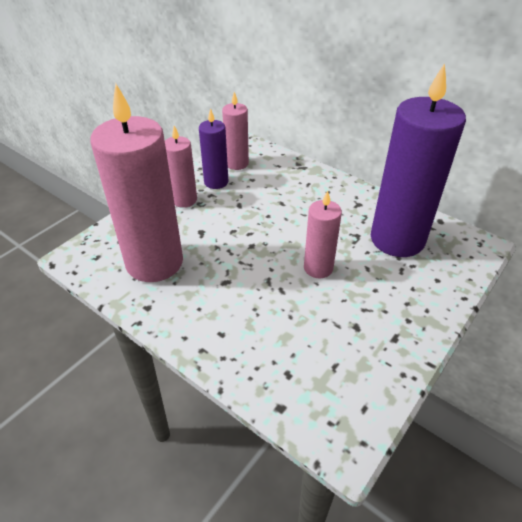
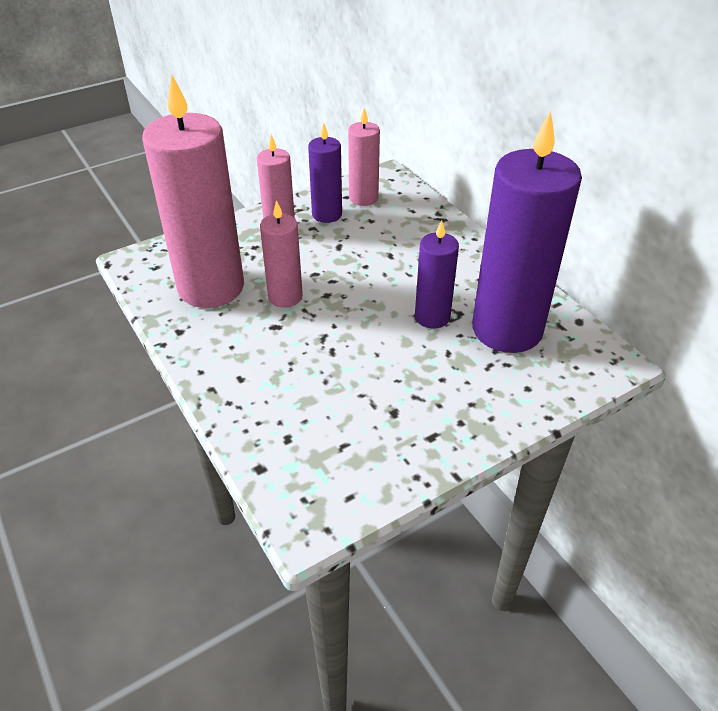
camera: 20 degrees right, 0 degrees up
pink candle [304,191,342,278] -> pink candle moved to [260,200,303,308]
none -> purple candle [415,220,459,328]

